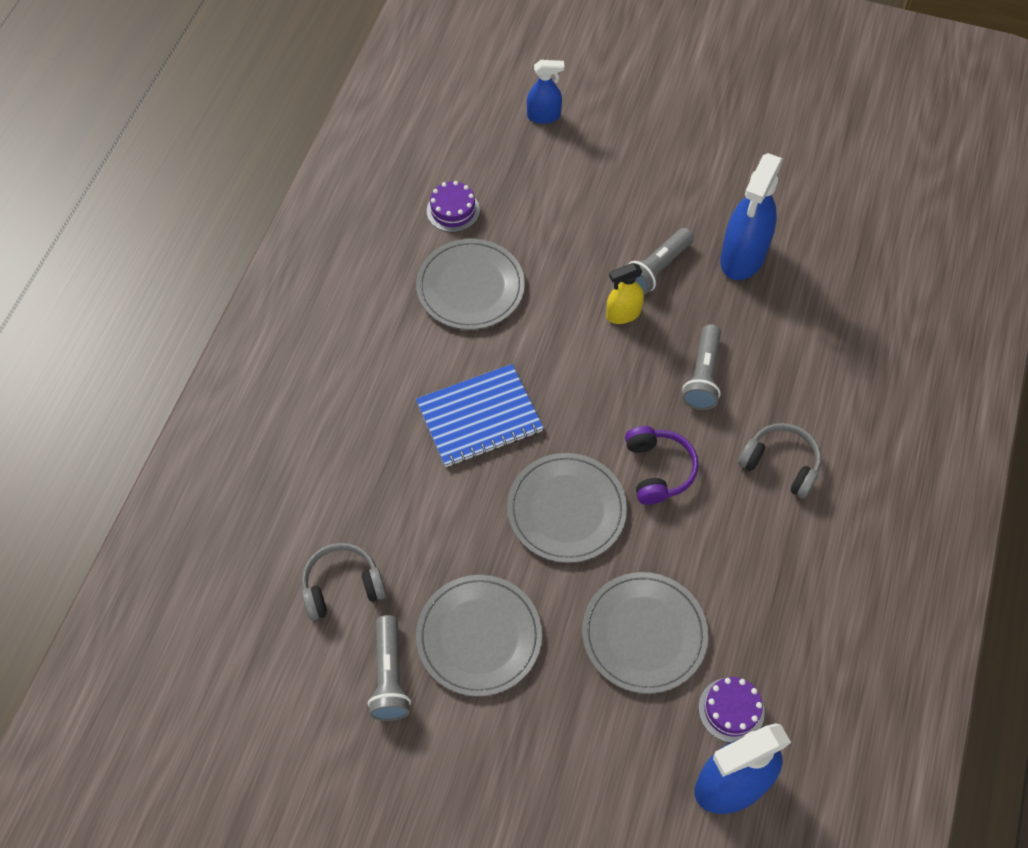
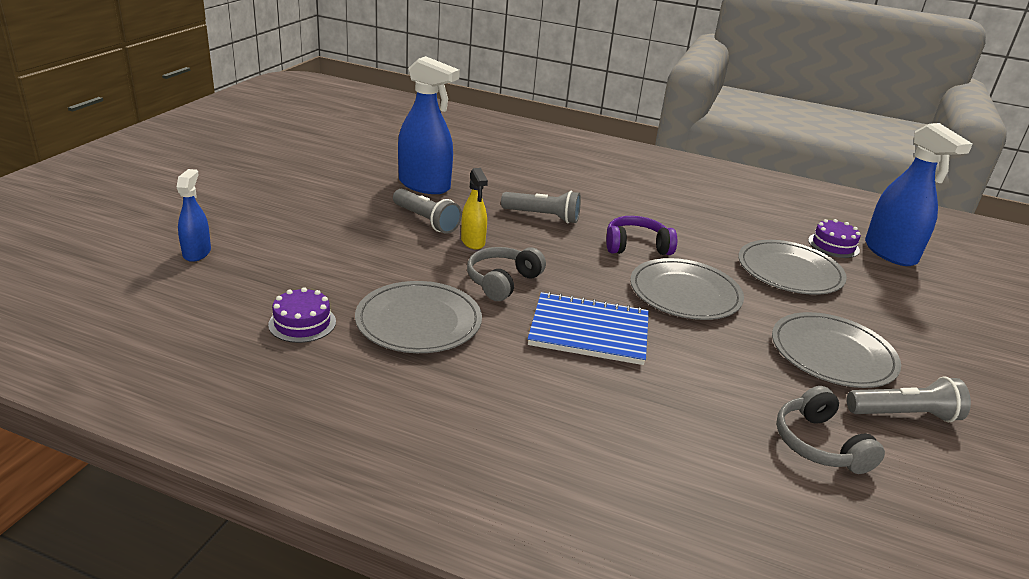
camera: 90 degrees left, 30 degrees down
blue notebook [416,364,543,467] -> blue notebook turned 60 degrees counterclockwise [528,292,649,365]
grey headphones [738,423,821,499] -> grey headphones moved to [467,247,546,301]

